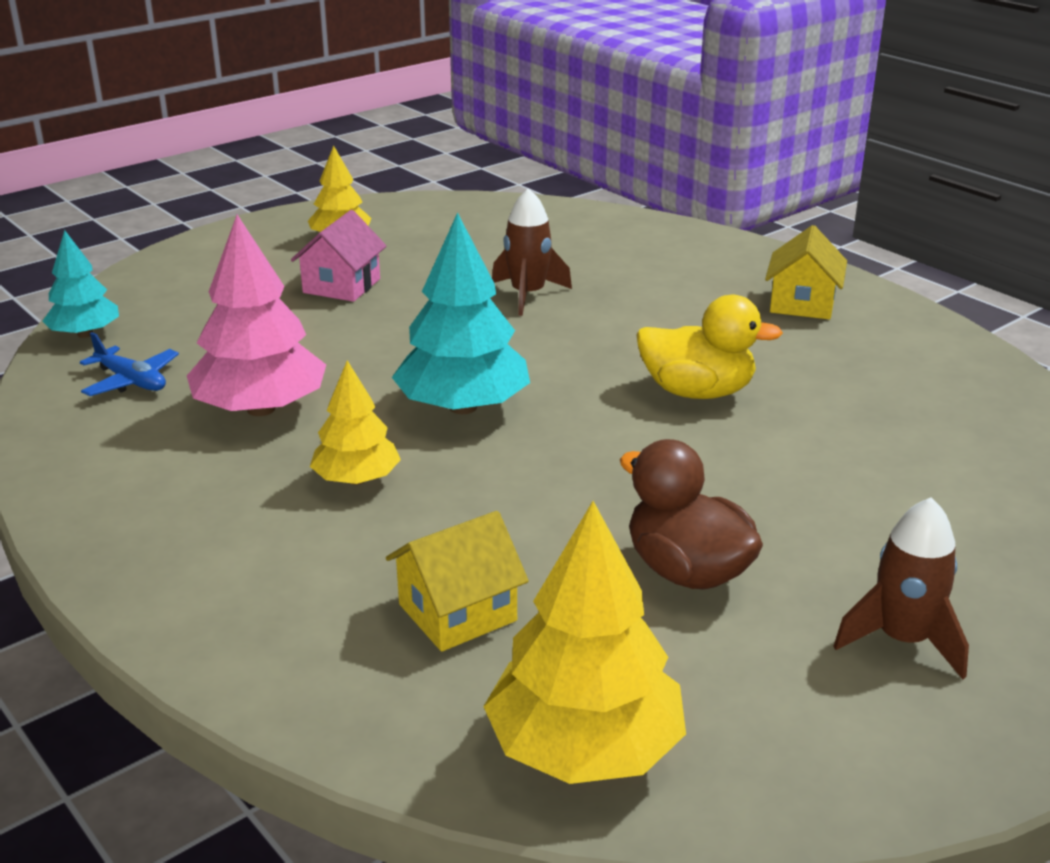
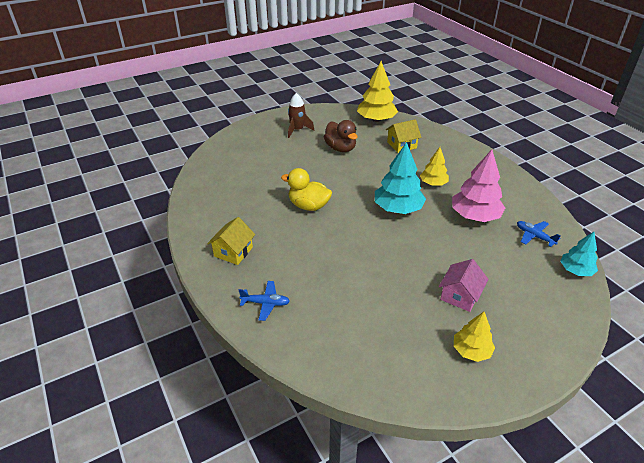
camera: 170 degrees left, 10 degrees up
brown rocket [492,188,572,316] -> none
none -> blue plane [239,281,290,321]

